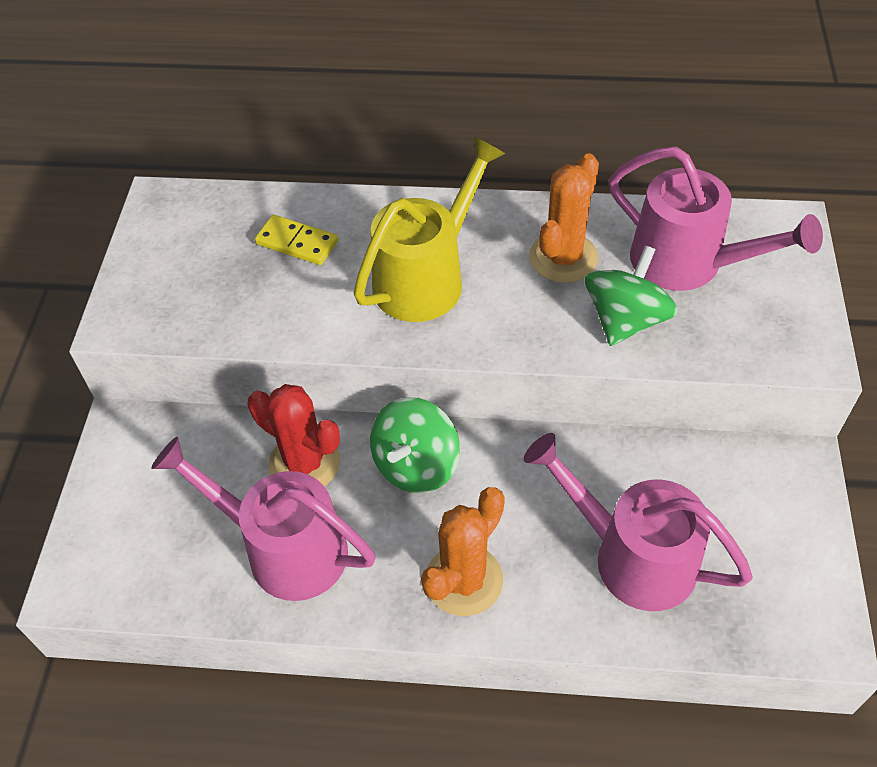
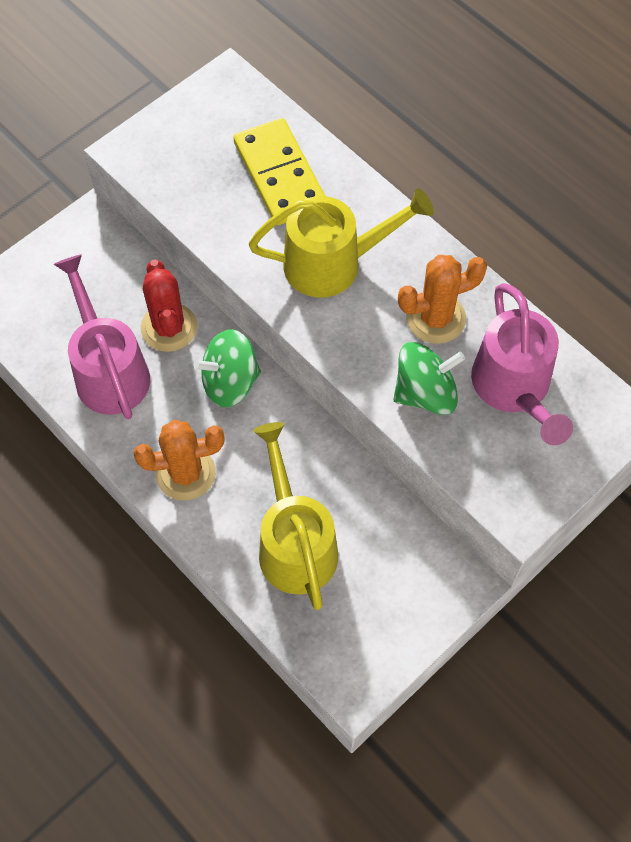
camera: 40 degrees right, 10 degrees up
yellow domino [255,215,338,265] -> yellow domino [233,118,325,225], size x1.78
pink watering can [524,433,753,611] -> yellow watering can [253,422,338,610]

